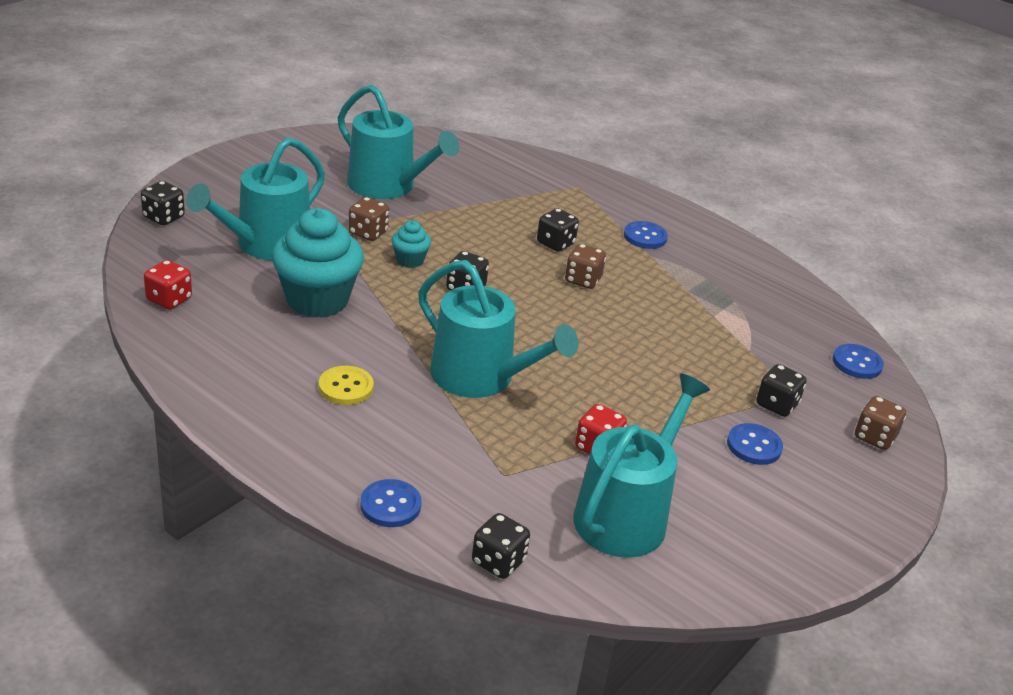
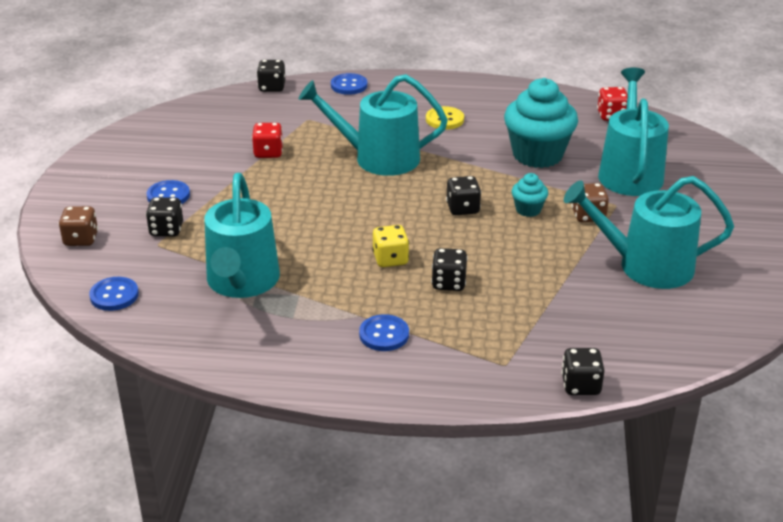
camera: 150 degrees right, 0 degrees up
black dice [141,181,185,225] -> black dice moved to [561,348,605,395]
brown dice [565,244,606,289] -> yellow dice [372,225,409,267]
turquoise watering can [573,373,710,558] -> turquoise watering can moved to [204,173,280,298]

